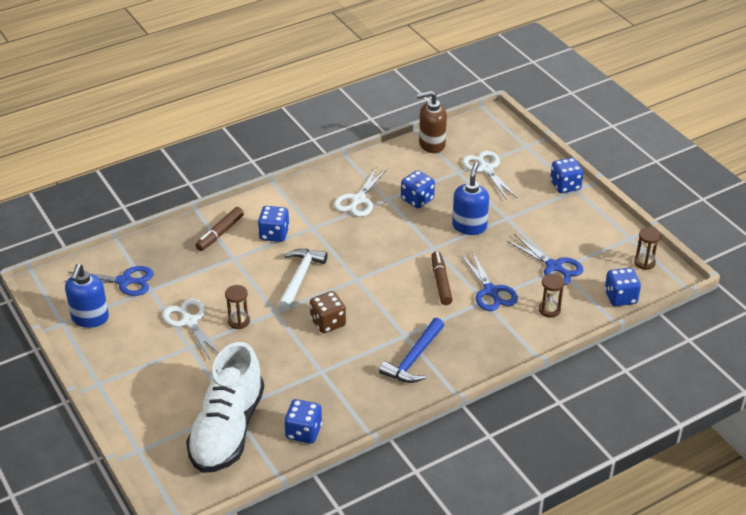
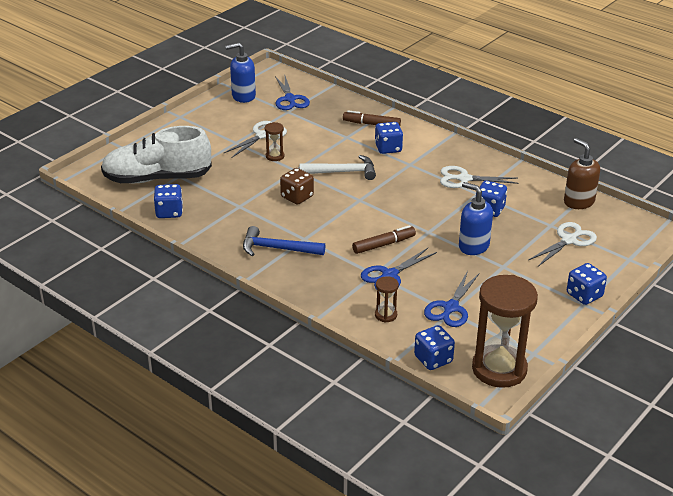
camera: 70 degrees right, 5 degrees down
blue soap dispenser [452,162,489,235] -> blue soap dispenser turned 135 degrees counterclockwise [459,182,493,255]
brown hourglass [634,227,661,270] -> brown hourglass [472,275,538,388], size x2.30

